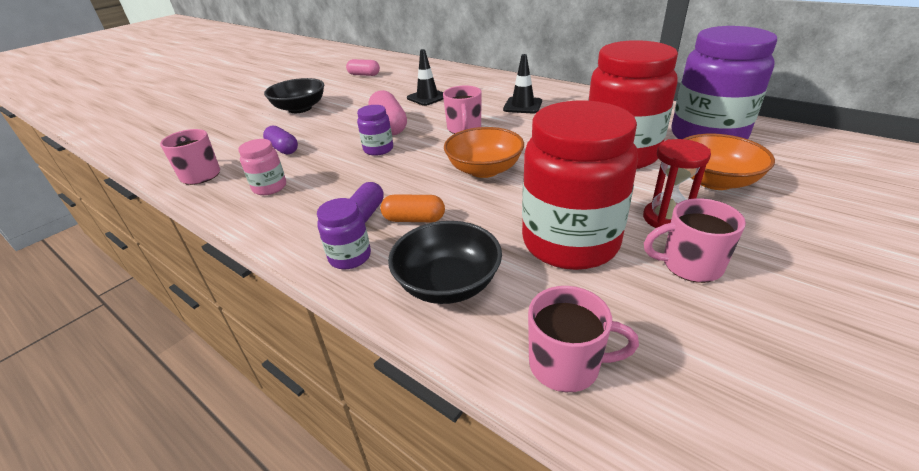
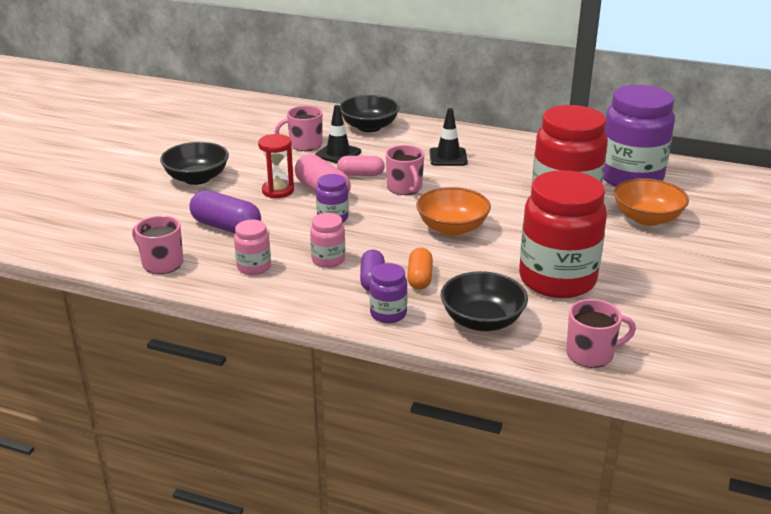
camera: 20 degrees left, 5 degrees down
purple capsule [263,125,298,154] -> purple capsule [190,190,261,233], size x1.53
pink capsule [346,59,380,76] -> pink capsule moved to [337,156,385,176]
orange capsule [380,194,445,222] -> orange capsule turned 75 degrees counterclockwise [407,247,433,290]
red hourglass [643,139,711,228] -> red hourglass moved to [258,134,294,198]
pink mug [644,198,746,283] -> pink mug moved to [275,106,323,151]
none -> pink jar [310,213,345,268]
none -> black bowl [339,95,400,132]

